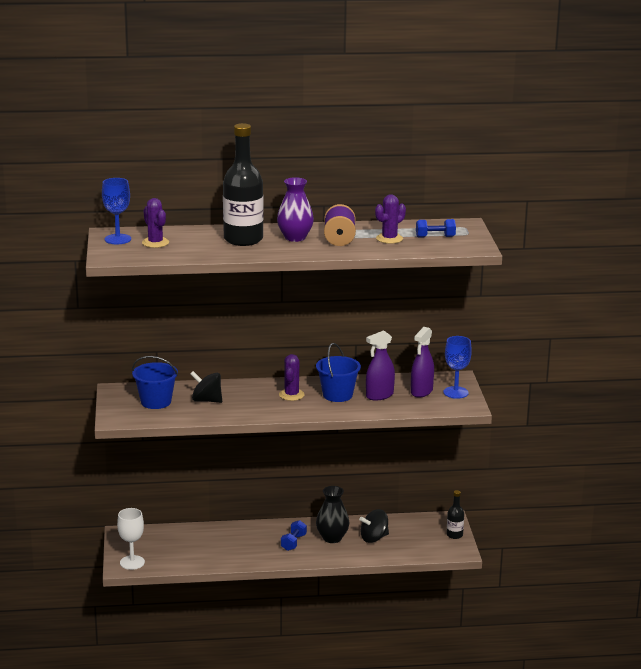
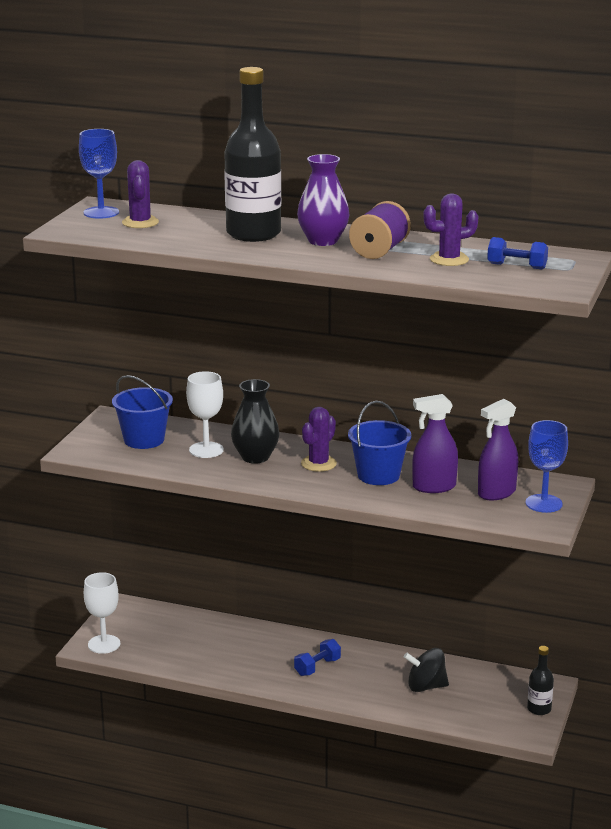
camera: 25 degrees right, 0 degrees up
black spinning top [190,371,222,403] -> white goblet [186,371,224,458]
black vase [316,486,349,543] -> black vase moved to [231,379,280,463]

